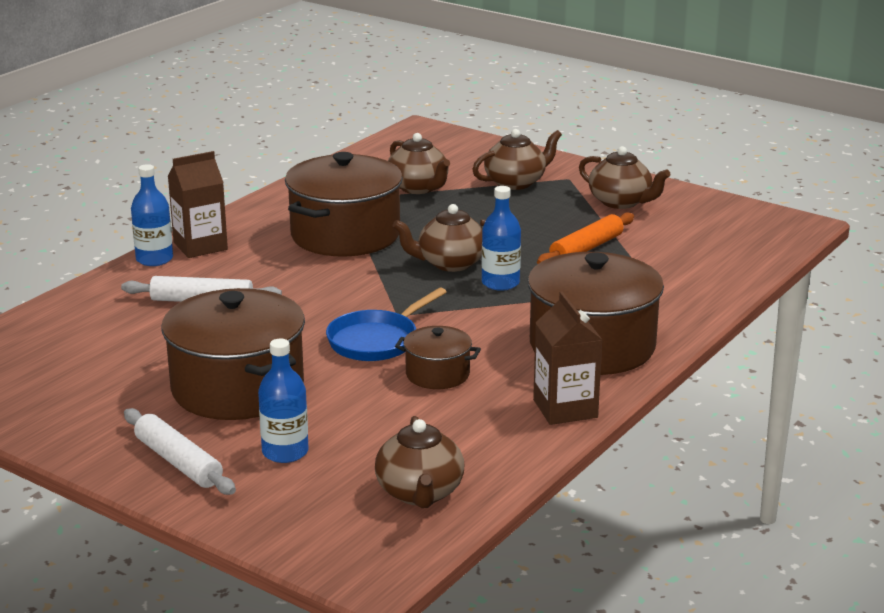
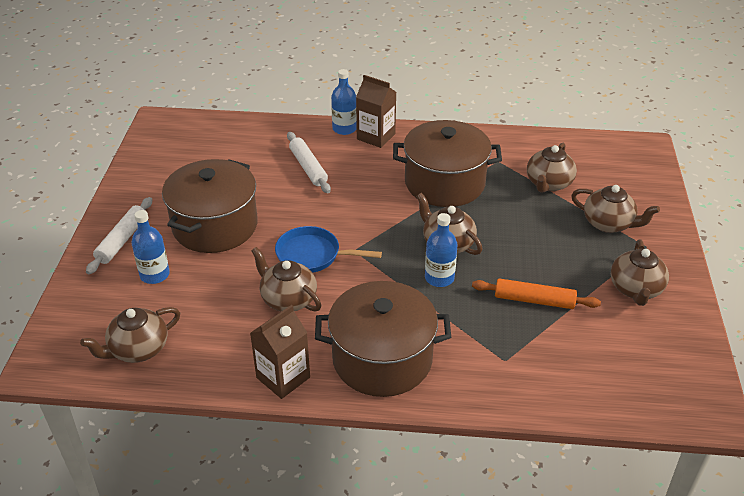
camera: 60 degrees right, 15 degrees up
brown pot [395,326,481,389] -> brown teapot [251,247,321,312]

